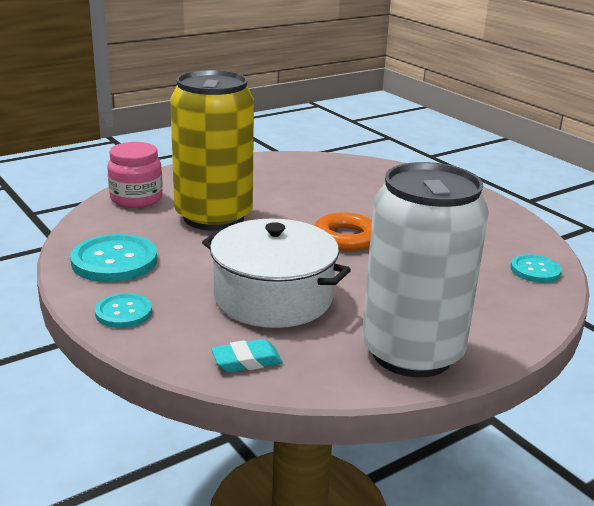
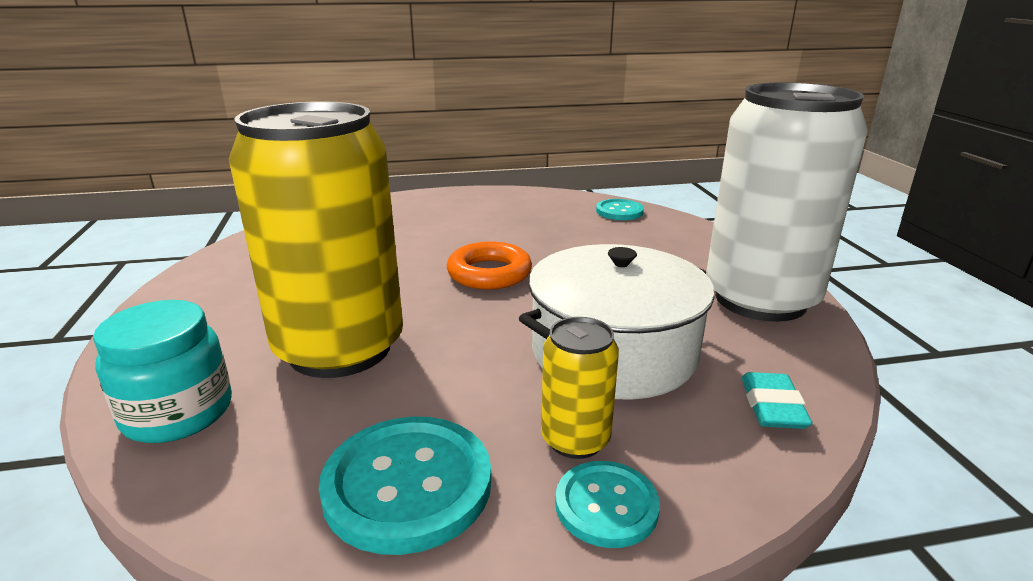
camera: 65 degrees left, 0 degrees up
pink jar [107,142,163,208] -> turquoise jar [93,300,232,443]
none -> yellow can [541,317,619,459]

